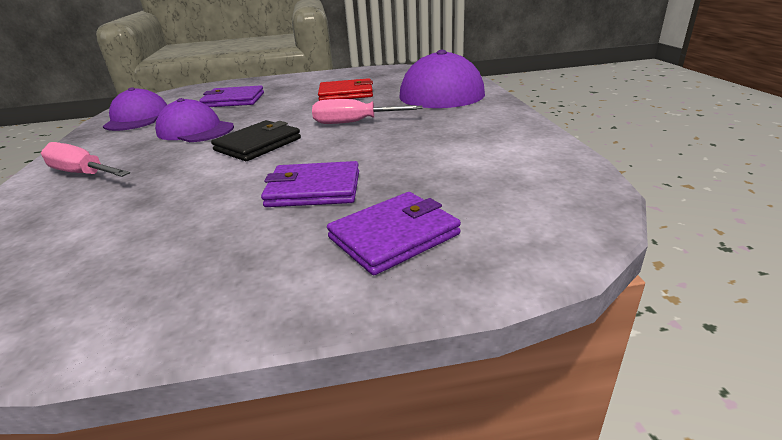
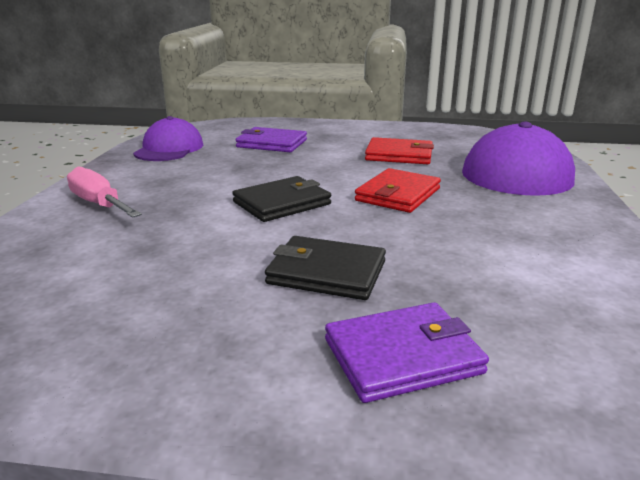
camera: 15 degrees right, 5 degrees down
purple cap [155,98,234,142] -> none
purple wallet [261,161,359,207] -> black wallet [265,236,386,300]
pink screwdriver [312,99,423,124] -> red wallet [355,168,441,213]

